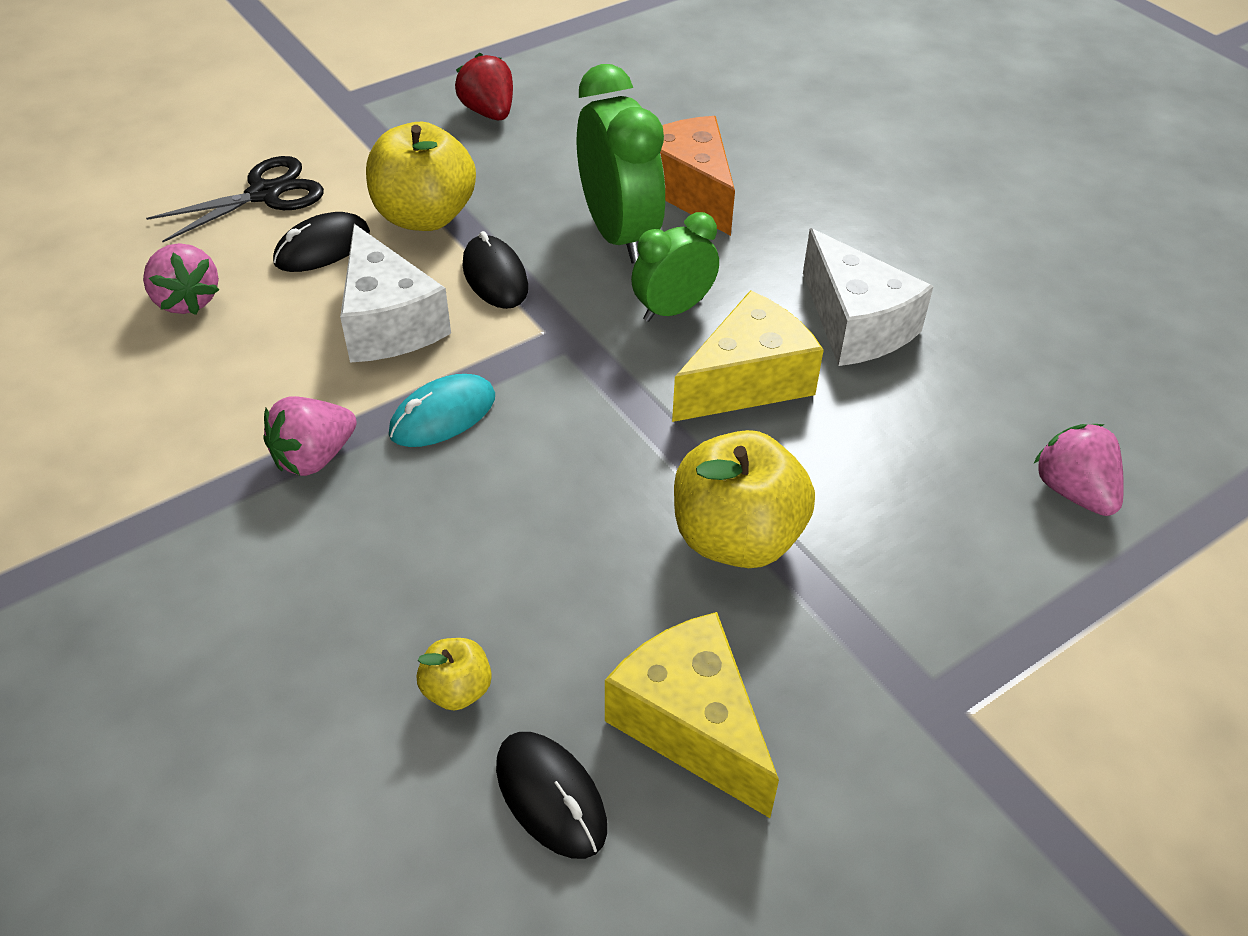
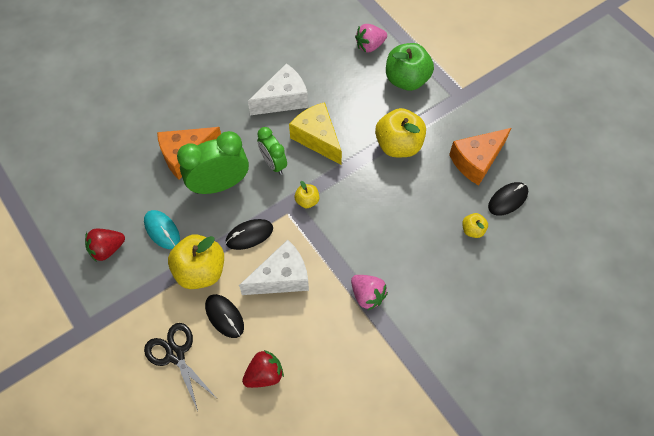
camera: 90 degrees left, 15 degrees up
pink strawberry [143,243,219,315] -> red strawberry [242,350,284,388]
turquoise mouse [389,374,495,447] -> turquoise mouse moved to [144,210,180,249]
yellow cheese [605,612,779,818] -> orange cheese [449,128,511,186]
none -> yellow apple [295,181,319,208]
none -> green apple [386,43,434,91]

